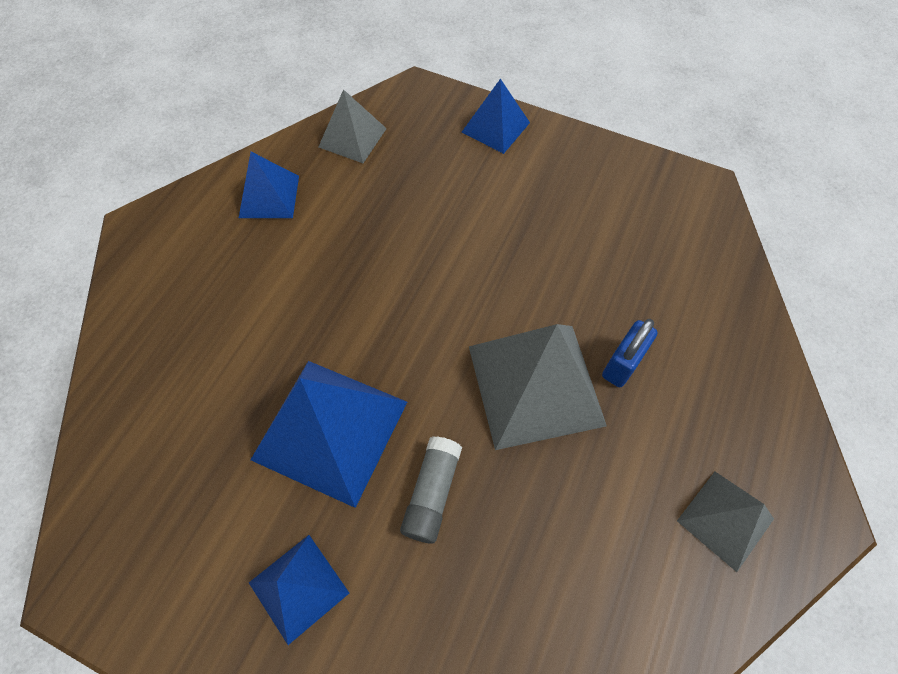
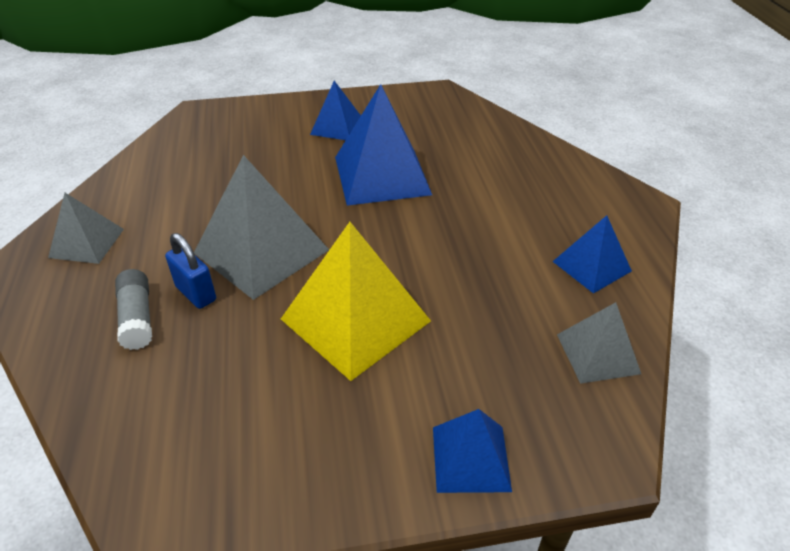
camera: 145 degrees right, 20 degrees down
grey glue stick [400,436,462,544] -> grey glue stick moved to [115,269,152,350]
blue padlock [602,319,658,387] -> blue padlock turned 45 degrees counterclockwise [165,233,216,309]
none -> yellow pyramid [281,222,431,381]

